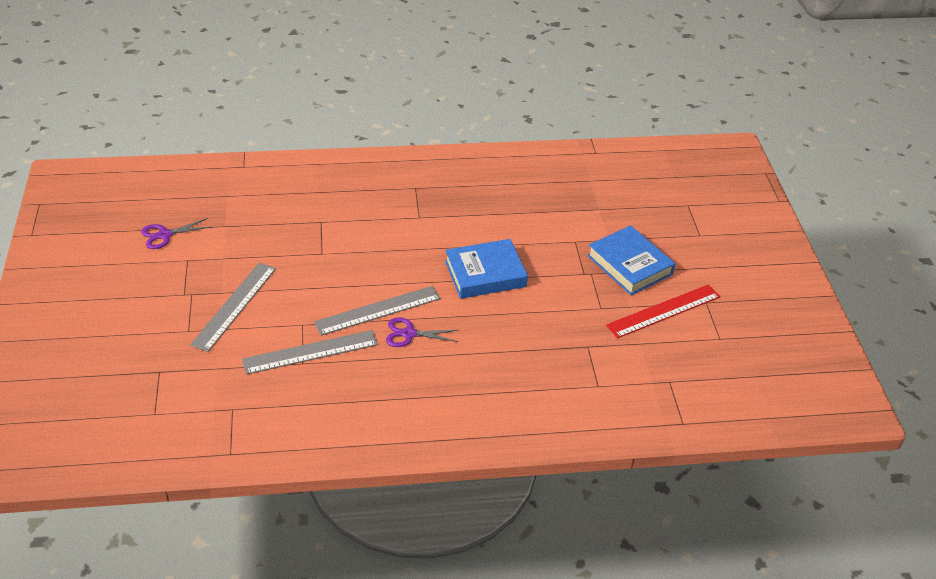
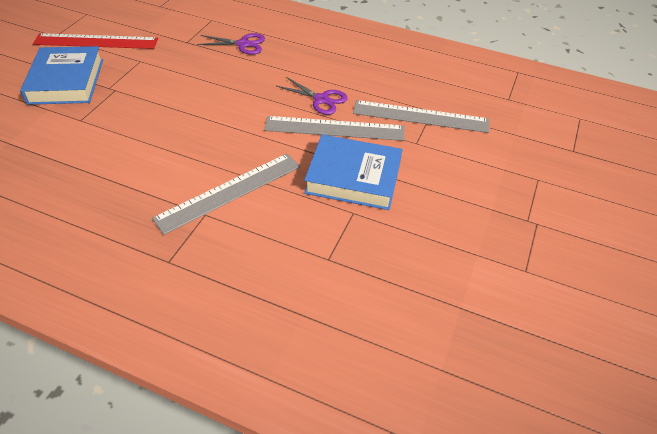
camera: 150 degrees left, 5 degrees up
purple scissors [141,218,211,249] -> purple scissors moved to [197,33,265,55]
grey ruler [190,263,276,352] -> grey ruler moved to [152,154,300,235]
blue book [445,239,528,299] -> blue book moved to [304,134,402,210]

